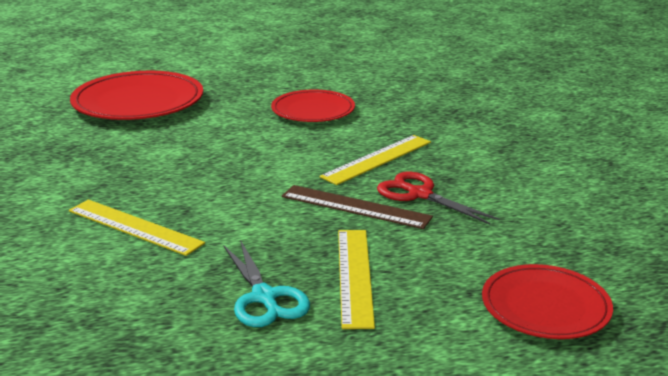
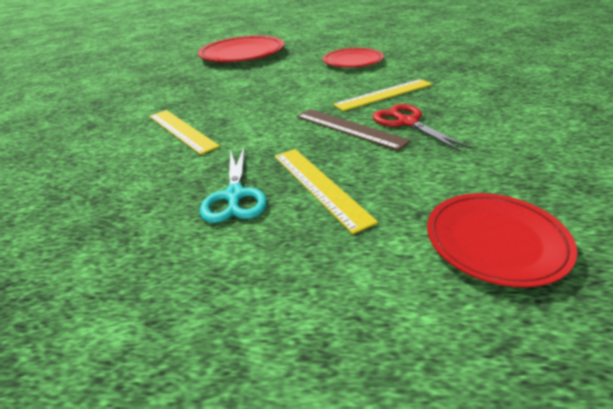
camera: 20 degrees right, 10 degrees up
yellow ruler [338,230,375,329] -> yellow ruler turned 45 degrees counterclockwise [275,149,378,234]

